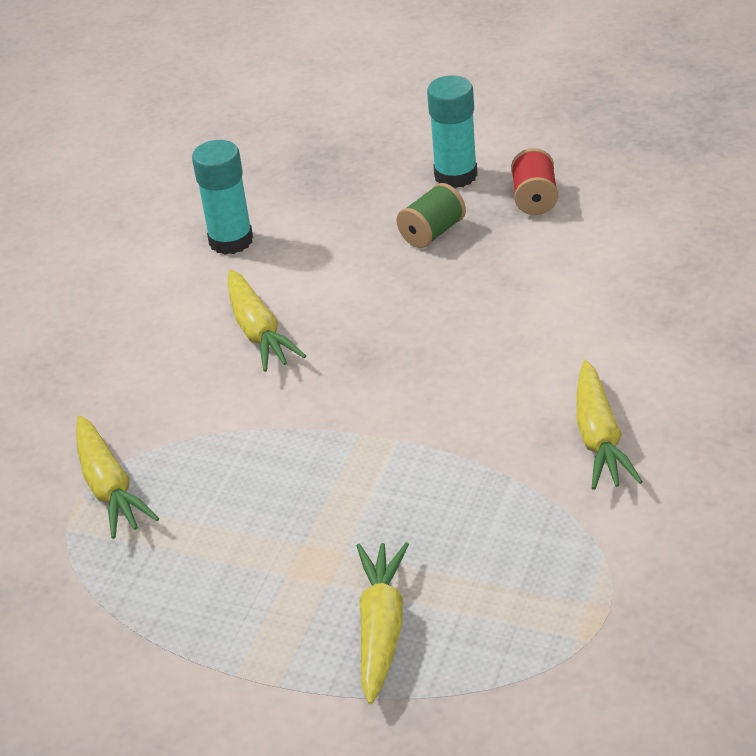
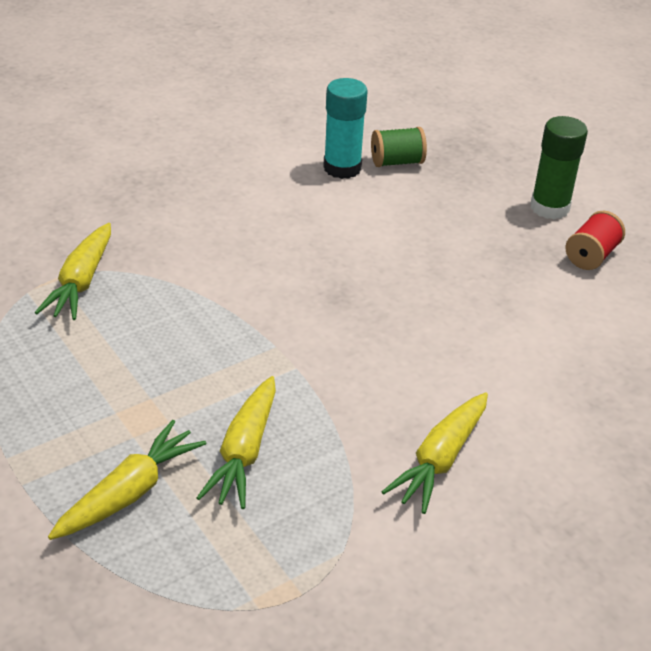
camera: 30 degrees right, 0 degrees up
yellow carrot [228,269,306,372] -> yellow carrot moved to [197,376,276,509]
green spool [396,183,466,248] -> green spool moved to [371,127,427,167]
turquoise glue stick [427,75,478,188] -> green glue stick [530,116,588,219]

